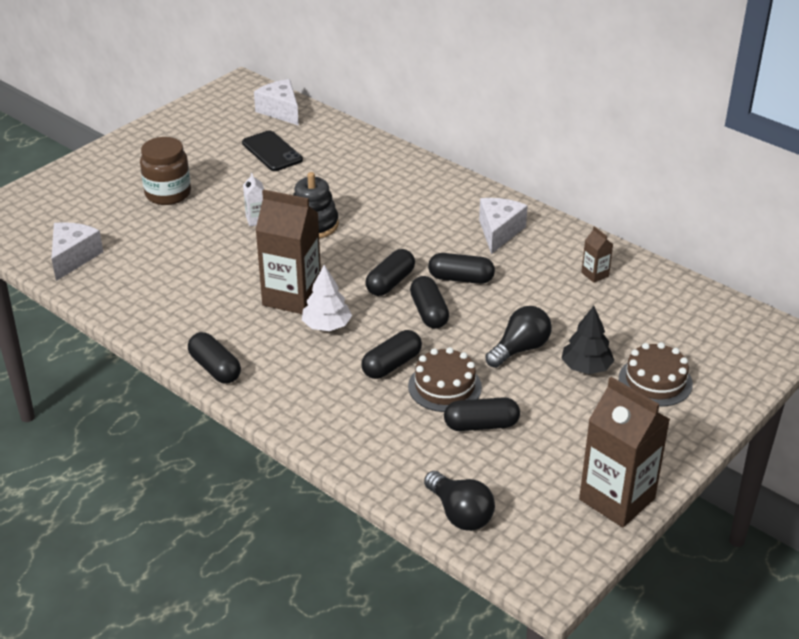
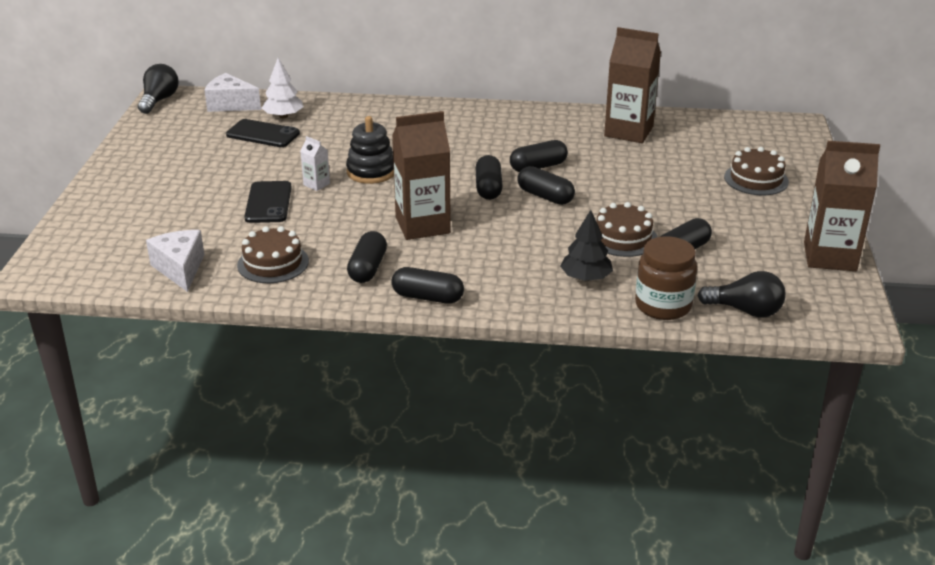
camera: 35 degrees left, 5 degrees down
brown jar [140,137,191,205] -> brown jar moved to [635,236,697,320]
white tree [302,265,352,331] -> white tree moved to [262,58,303,118]
black capsule [361,330,422,379] -> black capsule moved to [347,231,387,283]
white cheese [479,198,528,254] -> none
black light bulb [485,306,552,368] -> black light bulb moved to [138,64,179,114]
black tree [561,306,614,374] -> black tree moved to [560,210,613,281]
brown carton [581,226,613,283] -> brown carton [604,27,661,143], size x2.26
none -> brown cake [237,226,309,283]
none -> black phone [244,181,292,223]

